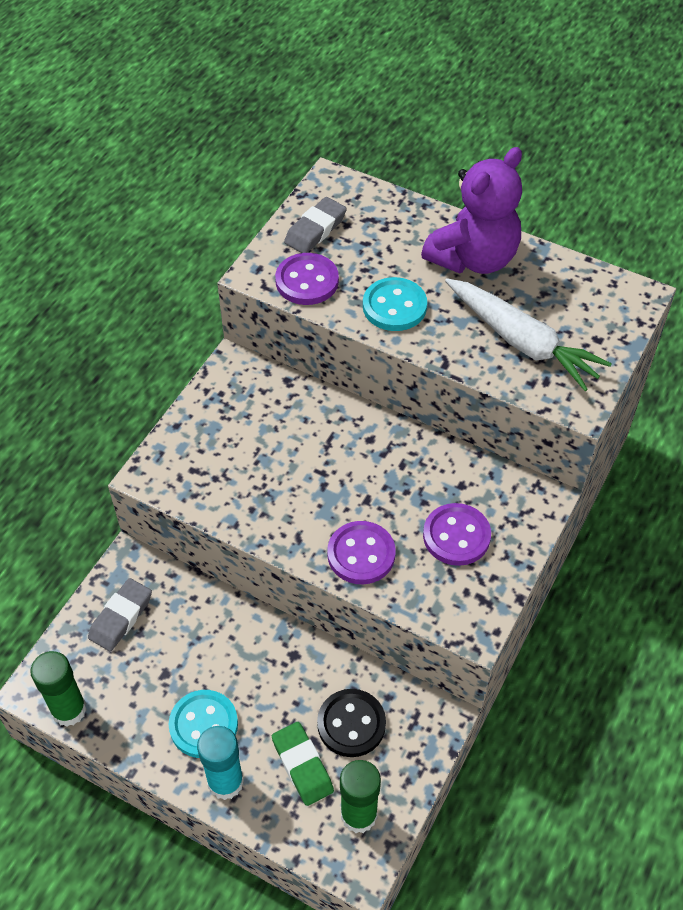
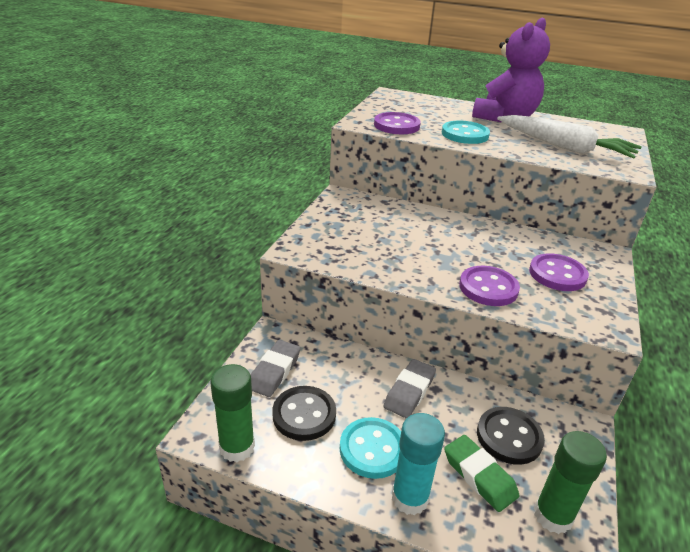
camera: 10 degrees left, 20 degrees down
grey eraser [284,197,347,253] -> grey eraser moved to [384,359,436,418]
none -> black button [272,386,336,441]

